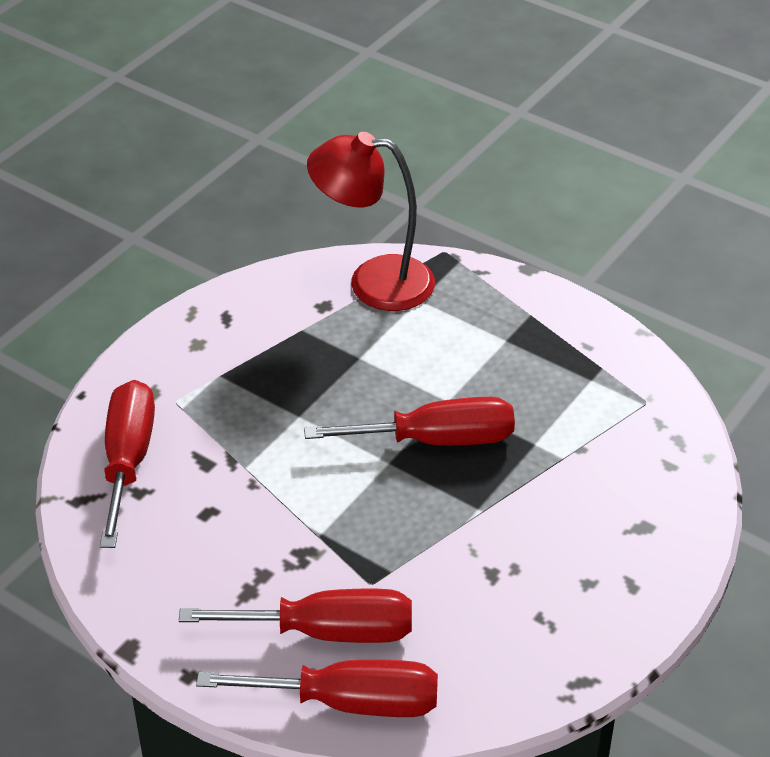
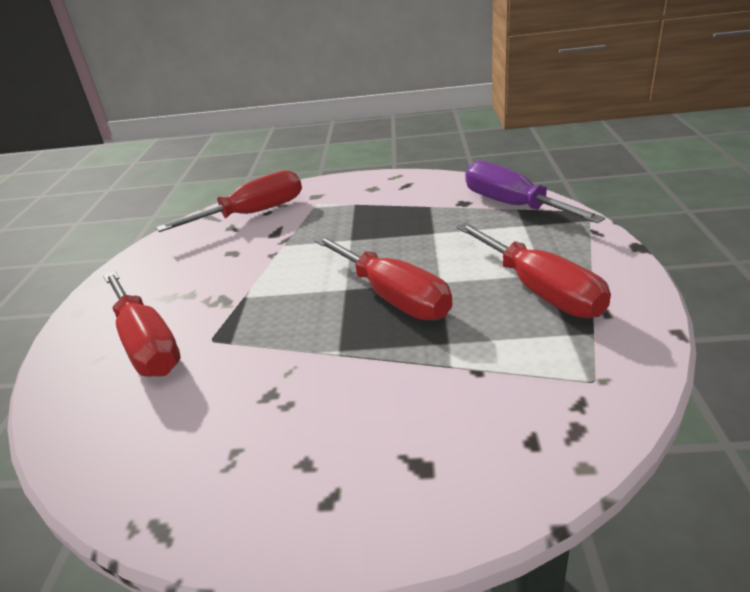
camera: 60 degrees right, 10 degrees down
red screwdriver [196,659,438,717] -> red screwdriver moved to [457,223,611,318]
red lamp [307,132,435,311] -> purple screwdriver [465,161,605,223]

